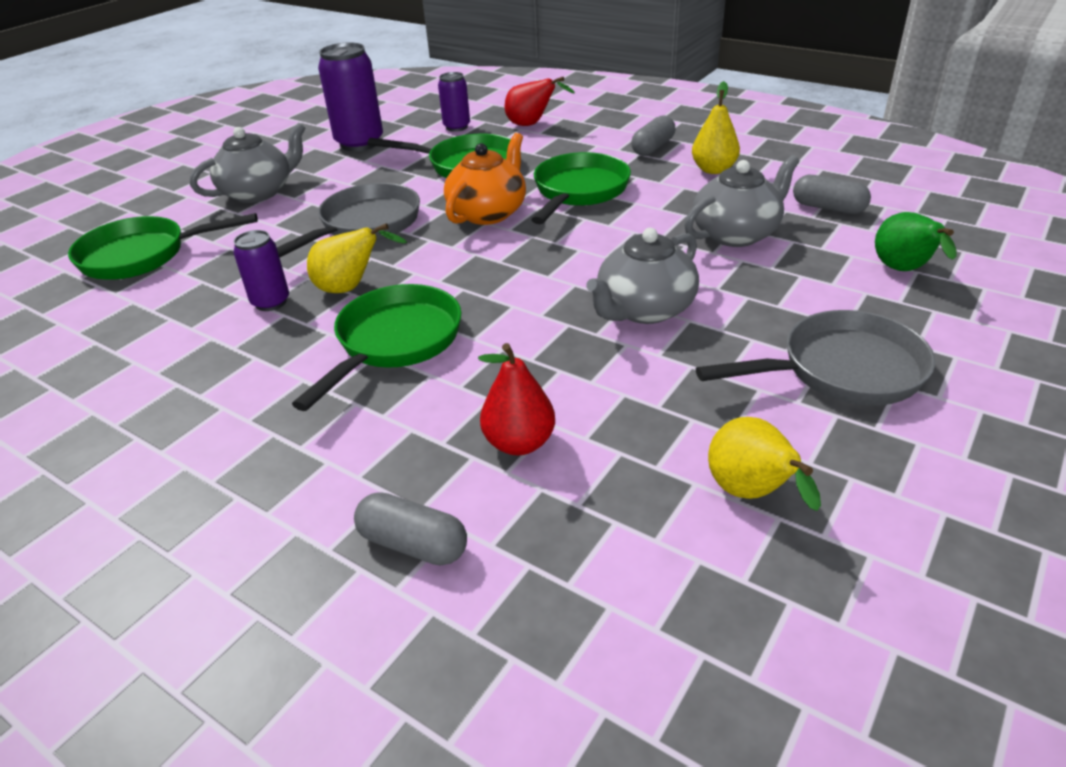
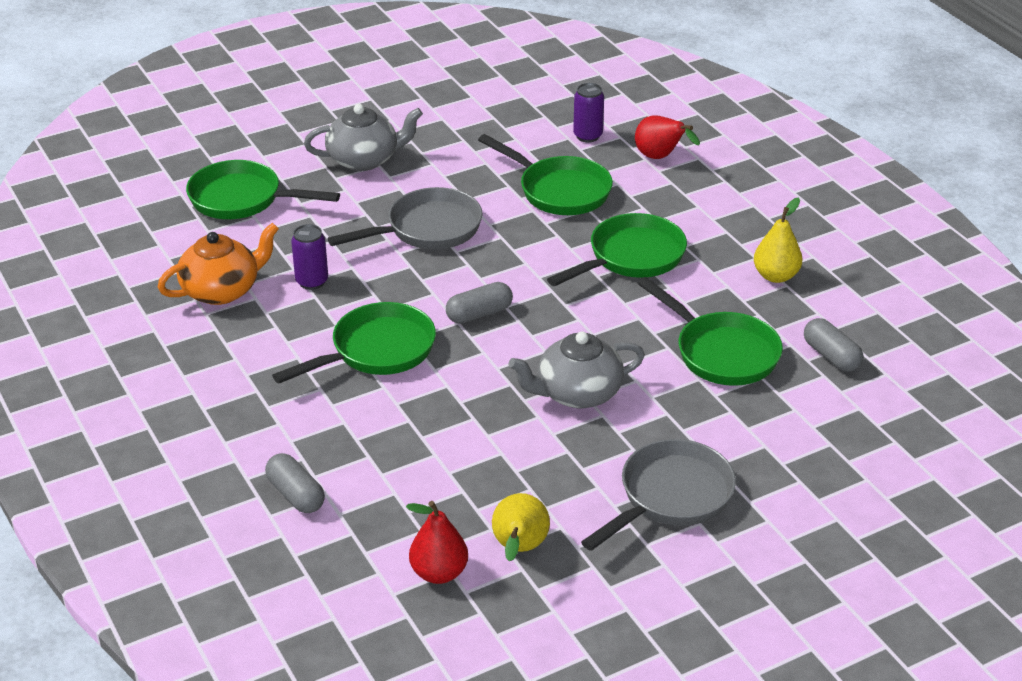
camera: 25 degrees right, 0 degrees up
yellow pear [307,223,407,293] -> none
purple can [318,42,383,151] -> none
orange teapot [444,133,526,225] -> orange teapot moved to [157,223,279,305]
red pear [478,343,555,455] -> red pear moved to [406,501,468,584]
grey capsule [631,116,675,156] -> grey capsule moved to [446,282,513,324]
grey teapot [684,155,799,247] -> green pan [638,277,783,386]
grey pan [696,310,935,406] -> grey pan turned 60 degrees counterclockwise [581,439,736,551]
green pear [875,212,956,271] -> none

